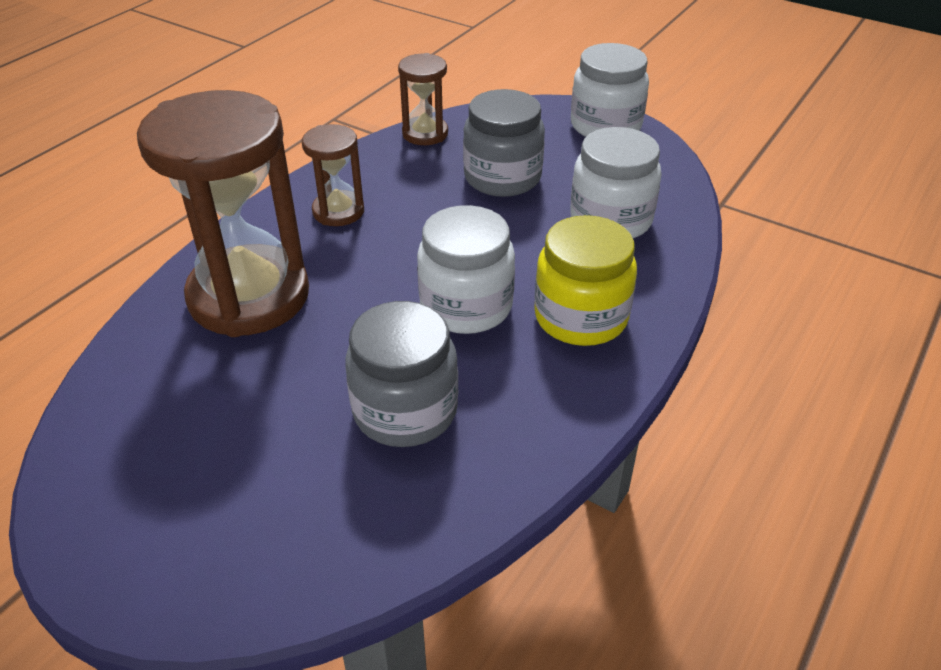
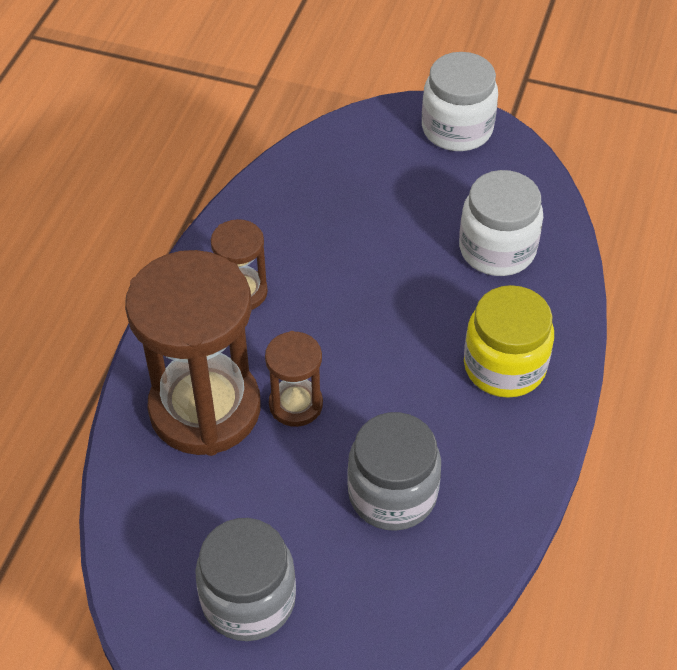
camera: 15 degrees left, 10 degrees up
brown hourglass [398,53,448,145] -> brown hourglass moved to [265,331,323,427]
white jar [417,205,515,334] -> none
grey jar [463,89,545,197] -> grey jar moved to [195,518,296,641]

